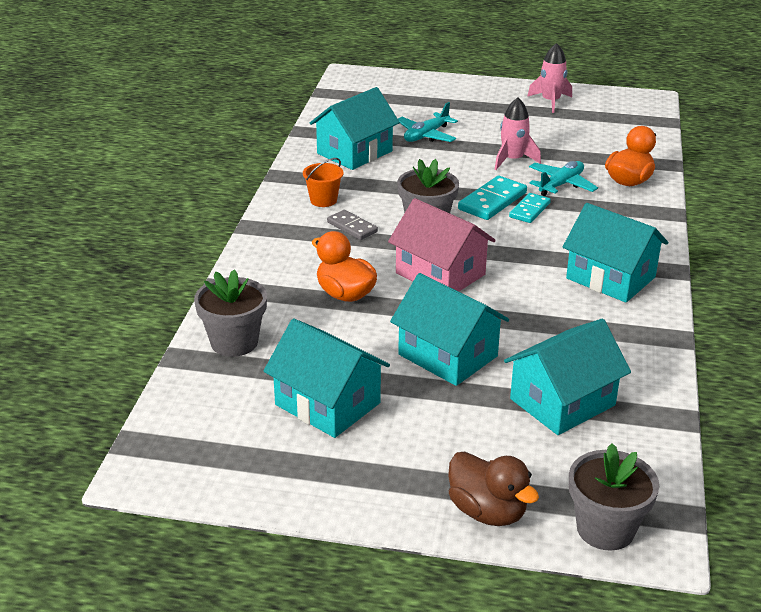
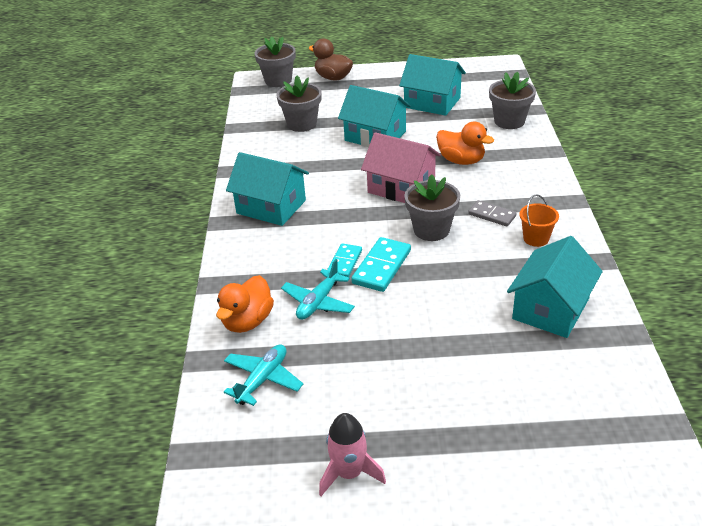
camera: 170 degrees right, 5 degrees up
turquoise plane [398,102,458,142] -> turquoise plane moved to [224,344,303,406]
pink rocket [495,98,541,170] -> none
turquoise house [504,318,631,435] -> grey flower pot [276,76,322,132]

